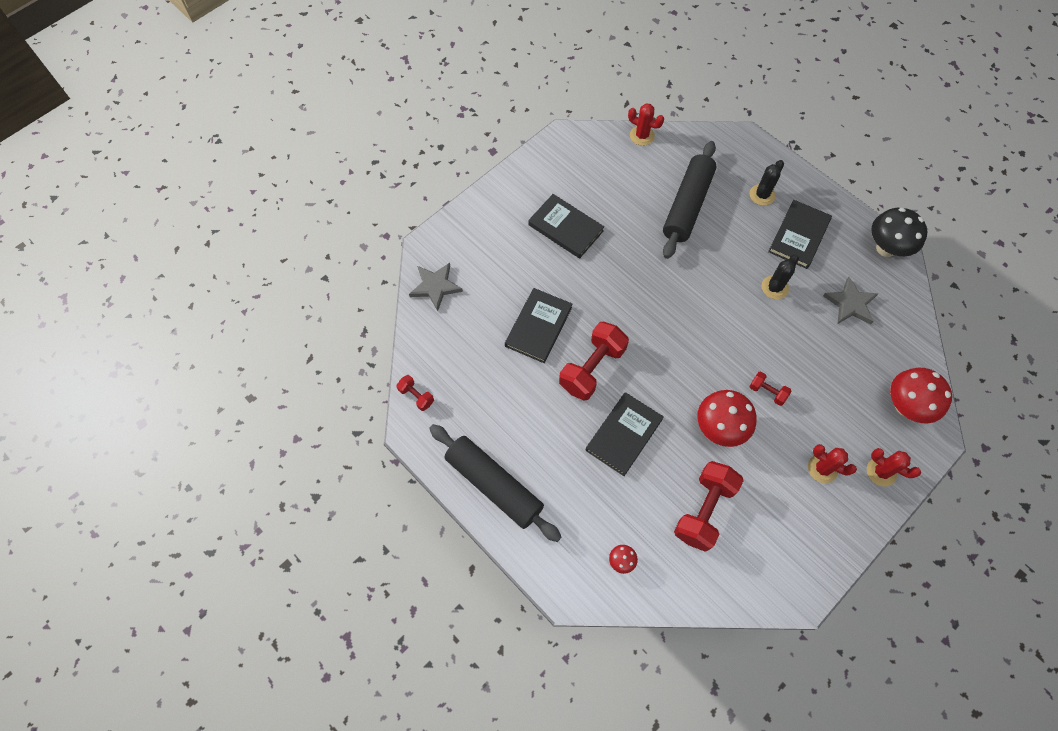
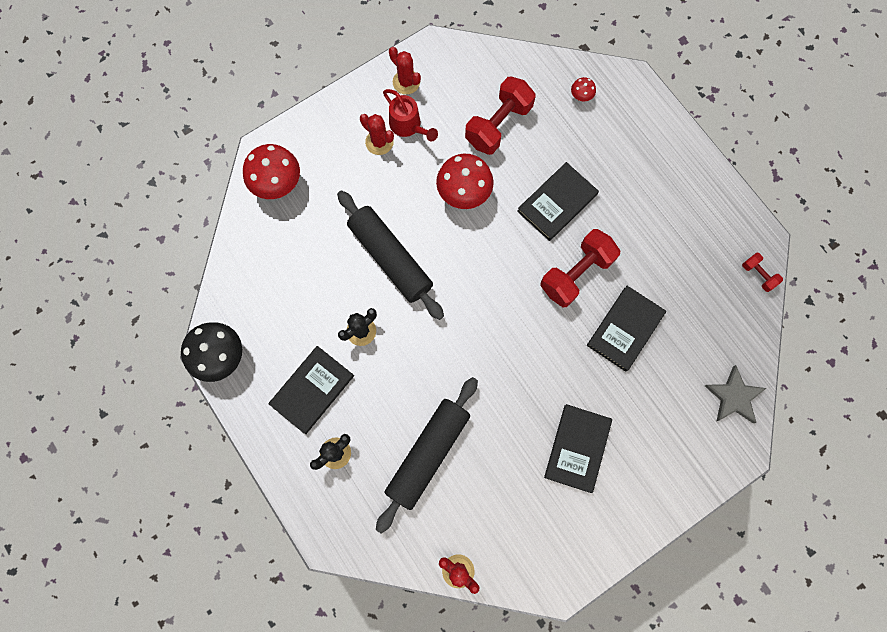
camera: 170 degrees left, 10 degrees up
black rolling pin [429,424,561,542] -> black rolling pin moved to [337,190,444,320]
black book [528,194,604,259] -> black book turned 60 degrees clockwise [544,404,612,493]
red dumbbell [749,372,791,406] -> none
grey star [823,277,878,325] -> none
red cactus [867,448,921,487] -> red cactus moved to [389,47,421,95]
none -> red watering can [383,89,438,141]

